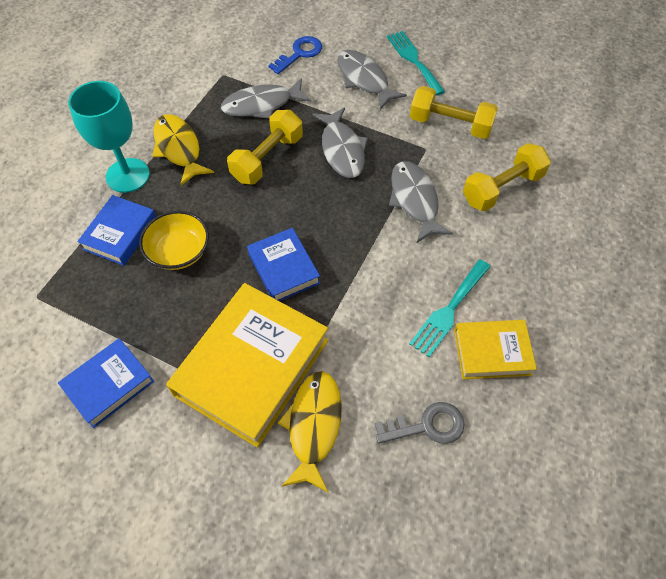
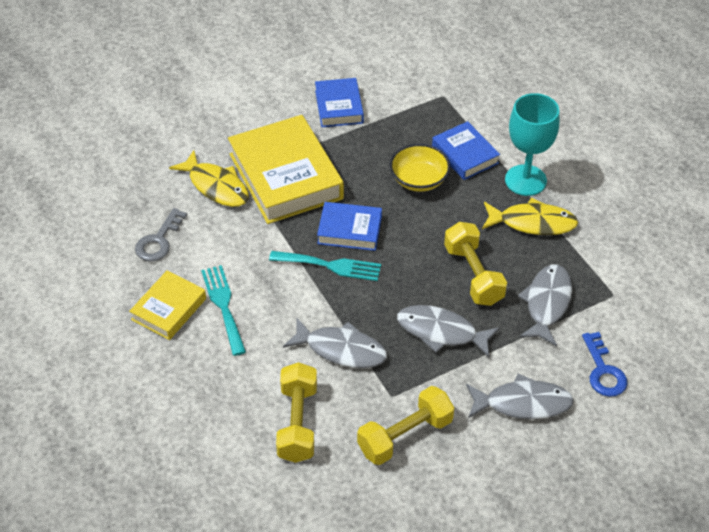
camera: 125 degrees right, 10 degrees down
turquoise fork [387,31,445,96] -> turquoise fork moved to [269,251,381,281]

